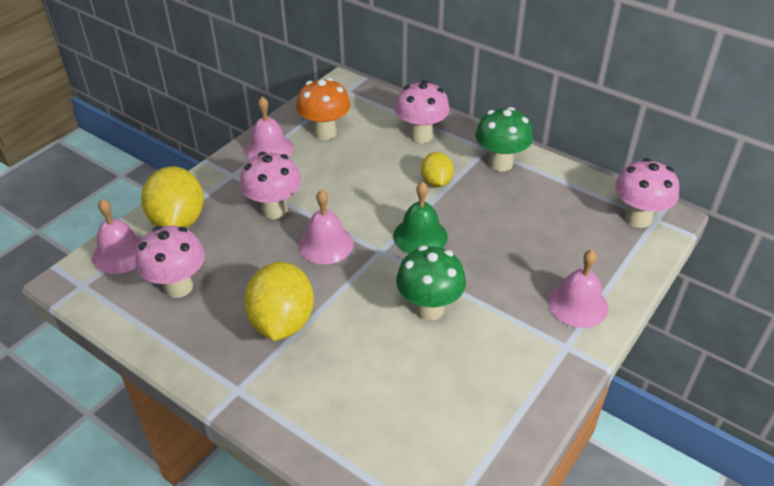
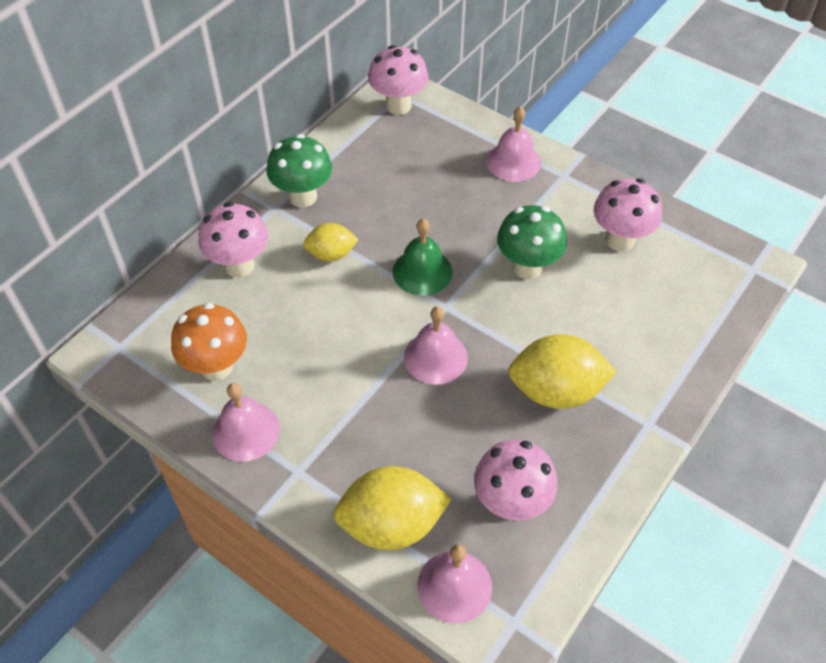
camera: 90 degrees left, 10 degrees up
pink mushroom [240,152,301,219] -> pink mushroom moved to [594,178,662,252]

